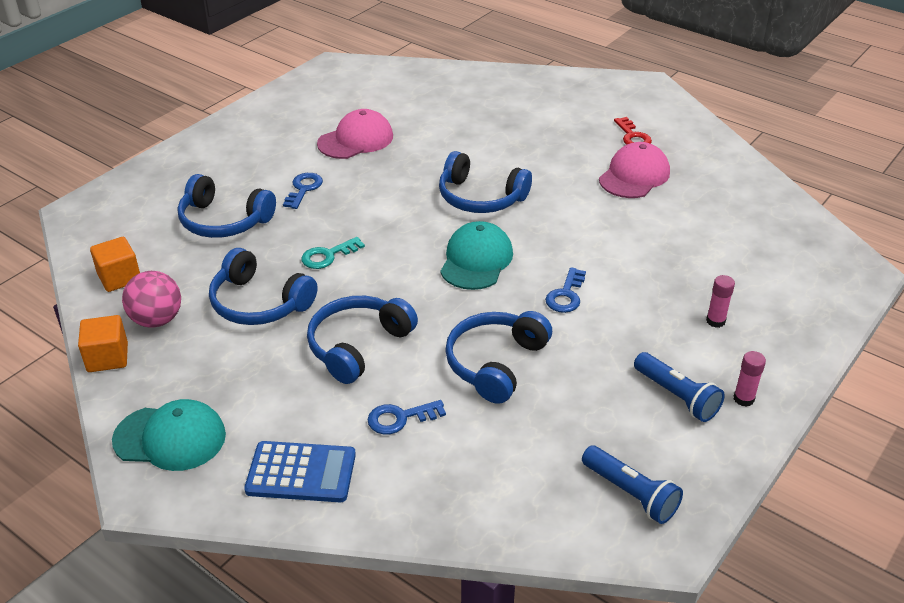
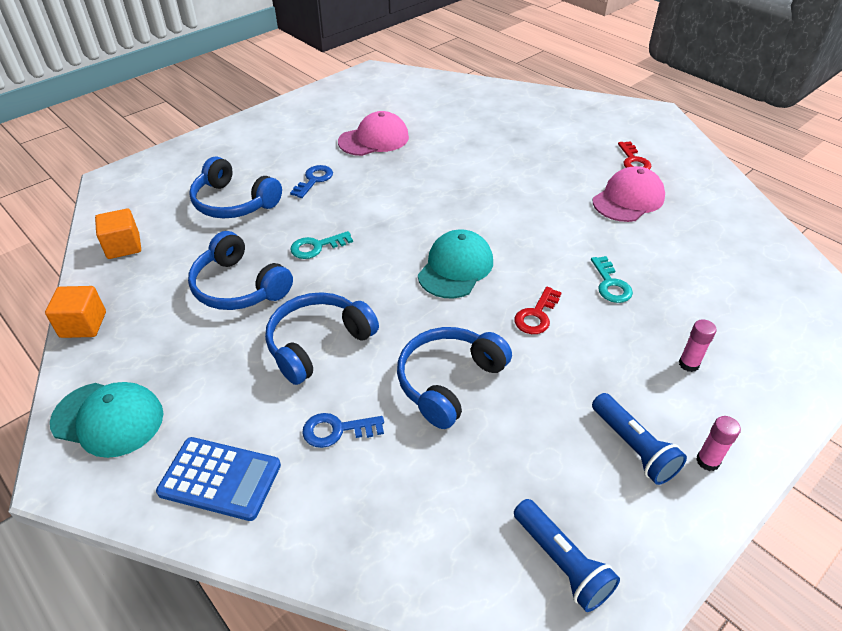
camera: 10 degrees right, 5 degrees up
pink ball [122,271,181,328] -> none
blue headphones [439,151,532,213] -> none
blue key [545,267,586,313] -> red key [514,287,562,334]
none -> turquoise key [591,256,633,303]

